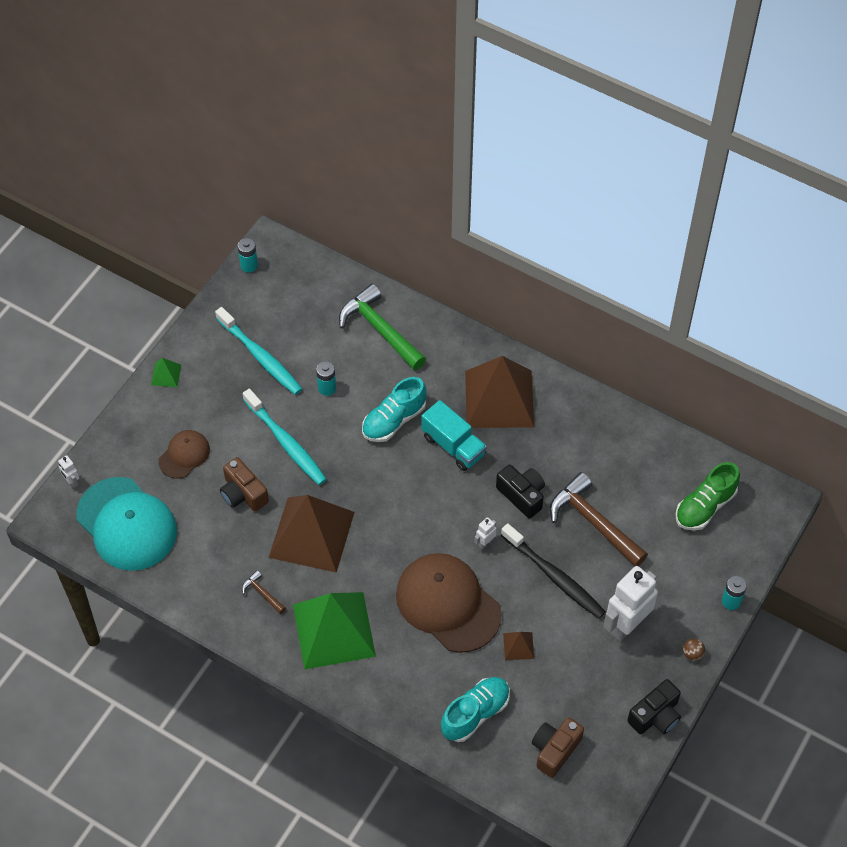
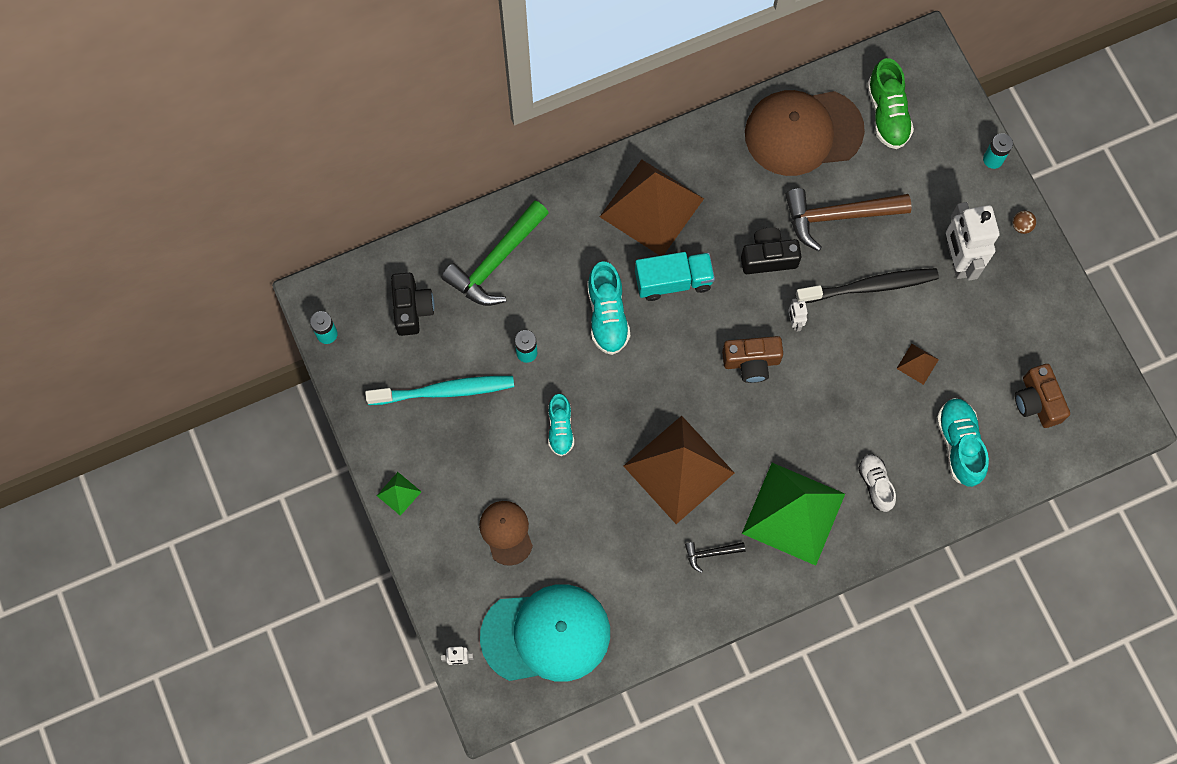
camera: 55 degrees left, 15 degrees up
brown camera [220,457,269,512] -> brown camera moved to [722,336,783,383]
turquoise toothbrush [242,389,327,485] -> turquoise shoe [548,394,574,456]
brown hammer [242,570,286,614] -> black hammer [685,542,745,573]
green hammer [339,284,426,370] -> green hammer turned 45 degrees counterclockwise [442,200,549,306]
brown cap [396,553,502,653] -> brown cap moved to [745,90,865,176]
black camera [627,679,681,734] -> black camera moved to [391,273,435,336]
none -> white shoe [858,454,896,512]

